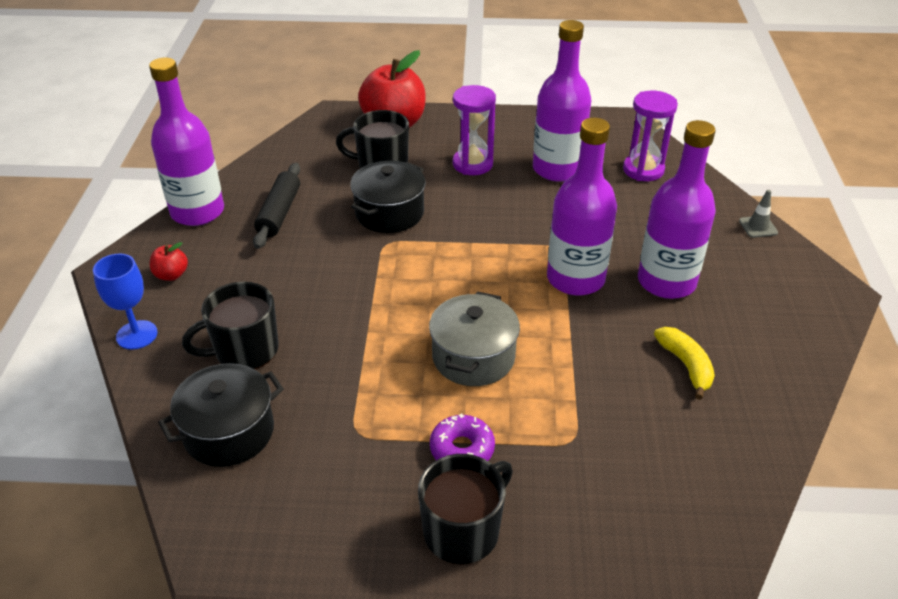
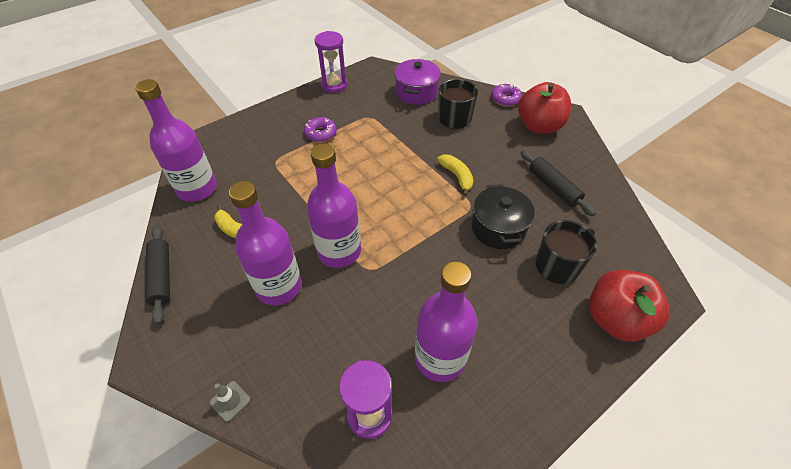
camera: 140 degrees right, 10 degrees up
blue goblet [93,254,158,350] -> purple donut [491,83,522,107]
purple bottle [149,57,224,226] -> purple bottle moved to [135,79,217,202]
red apple [150,242,188,281] -> red apple [518,82,571,134], size x2.25
black pot [158,363,284,467] -> purple pot [395,59,441,105]
black mug [418,454,513,565] -> none
grey pot [429,291,520,386] -> none
purple hourglass [453,85,496,175] -> purple hourglass moved to [315,31,347,93]
none -> black rolling pin [145,225,170,324]
none -> yellow banana [437,155,473,196]

